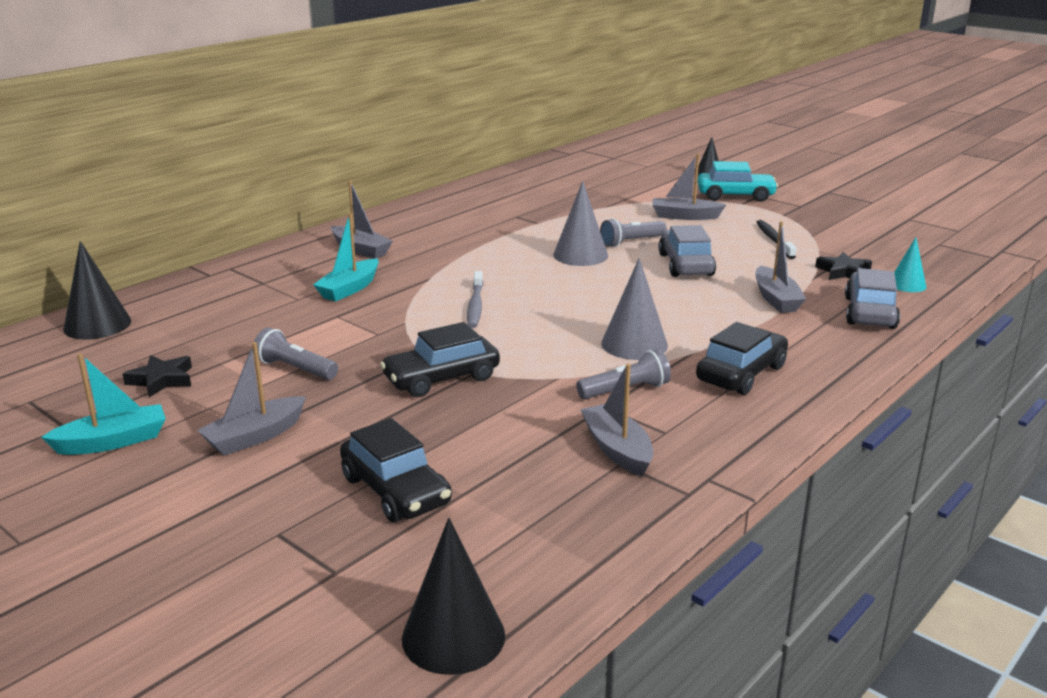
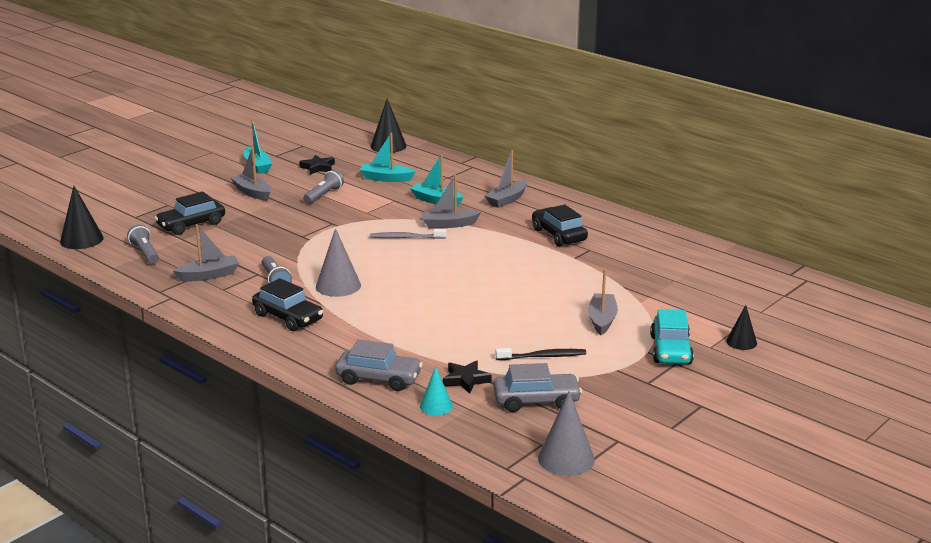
camera: 90 degrees right, 0 degrees up
black car [380,322,500,397] -> black car moved to [532,204,588,247]
grey cone [553,181,608,266] -> grey cone moved to [538,391,595,476]
grey flashlight [600,219,667,247] -> grey flashlight moved to [127,224,159,264]
grey car [658,225,716,277] -> grey car moved to [493,363,582,412]
grey boat [755,222,806,313] -> grey boat moved to [421,175,481,228]
none -> turquoise boat [360,133,416,182]

